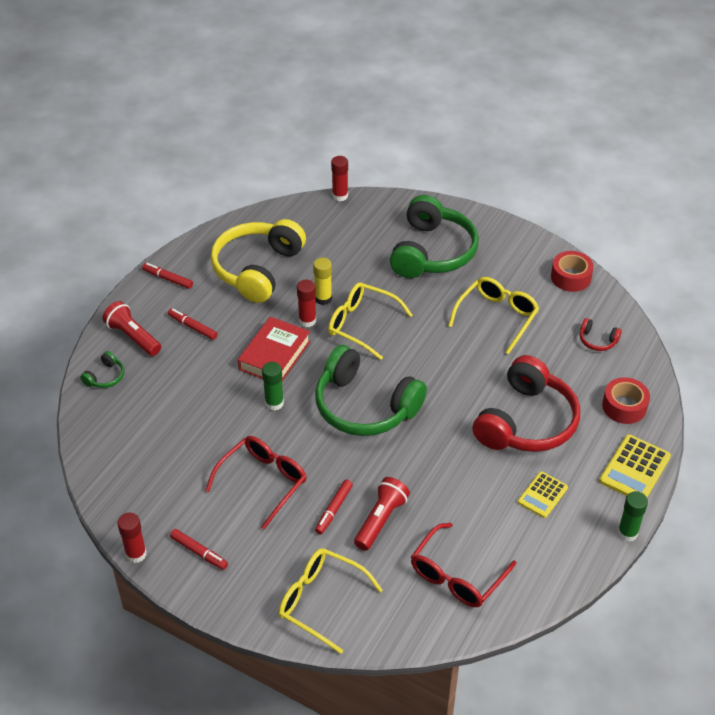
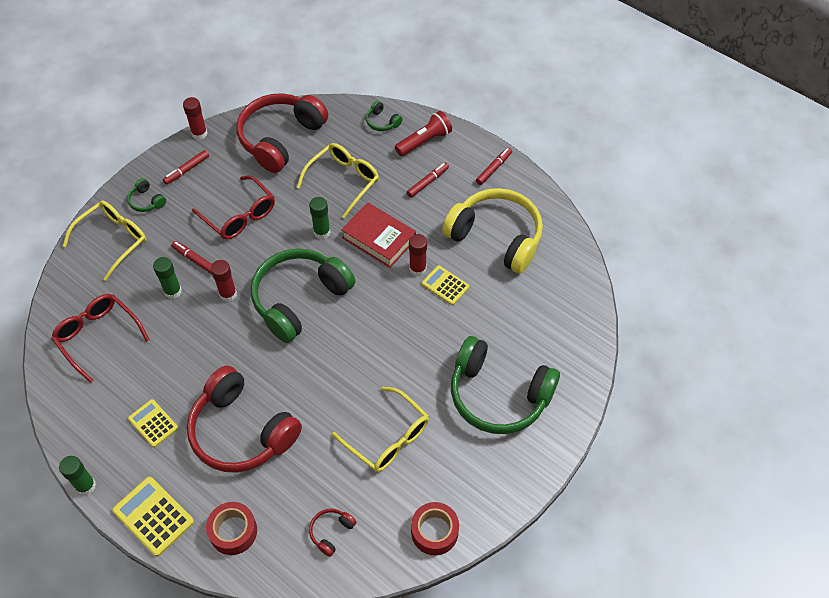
camera: 100 degrees right, 10 degrees up
yellow glue stick [313,258,332,305] -> yellow calculator [422,265,469,305]
yellow glasses [328,282,413,360] -> yellow glasses moved to [297,143,379,218]
red glue stick [331,156,348,201] -> red glue stick moved to [211,260,237,302]
red flashlight [354,477,410,551] -> green glue stick [153,257,182,299]
none -> green headphones [127,178,166,212]
none -> red headphones [237,93,328,173]

